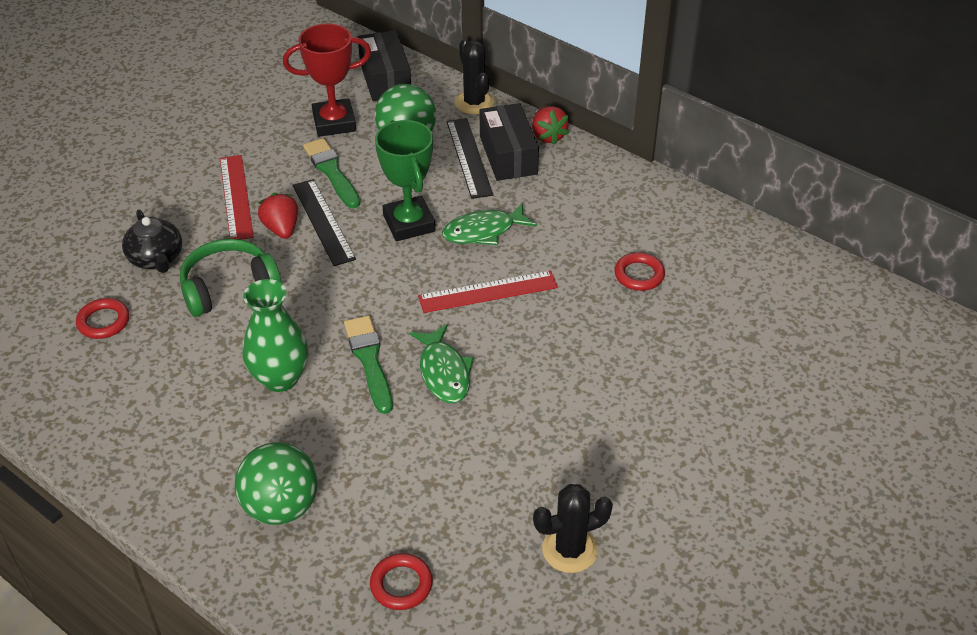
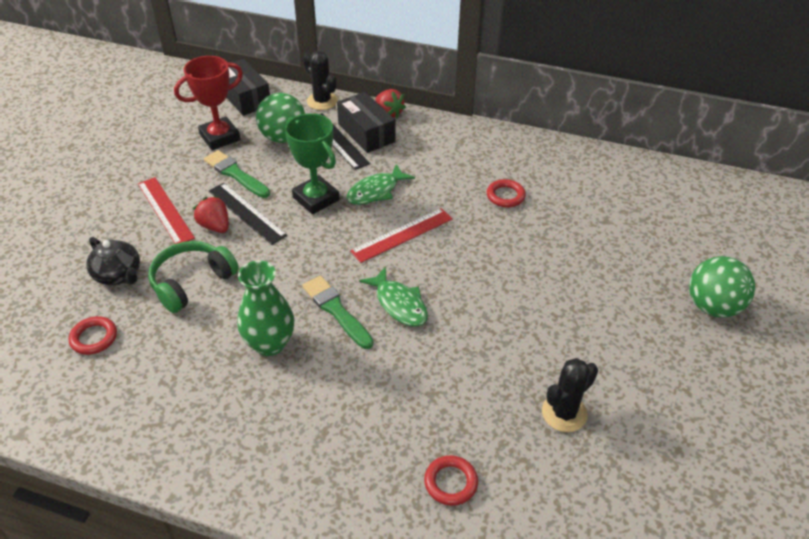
camera: 20 degrees left, 0 degrees up
green ball [235,442,318,525] -> green ball moved to [689,256,755,318]

